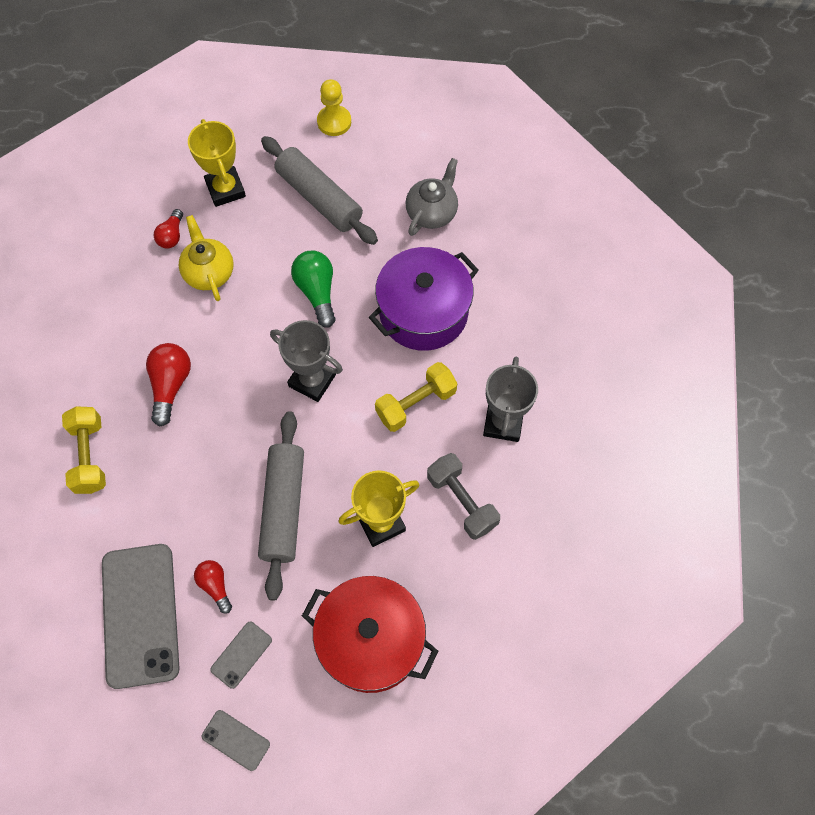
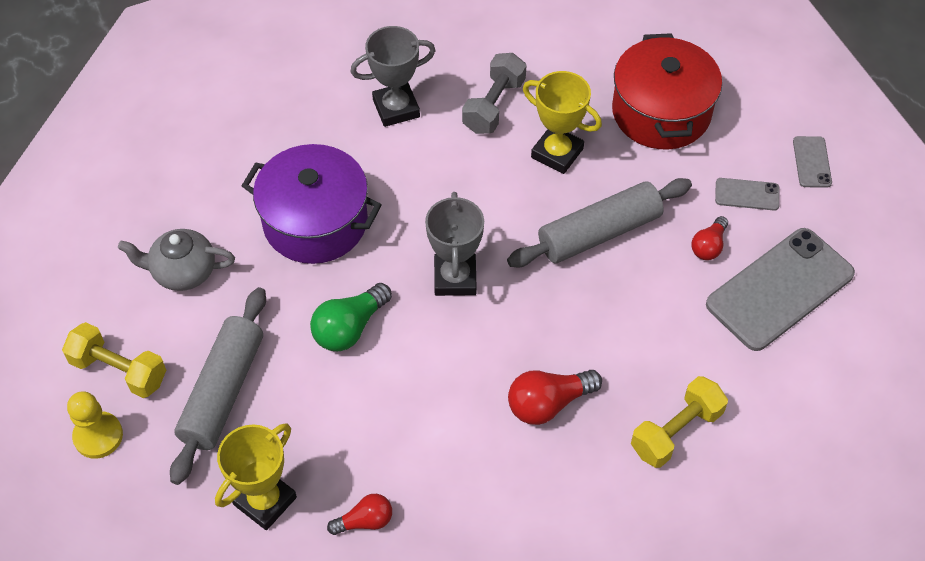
camera: 120 degrees left, 10 degrees down
yellow teapot [179,215,234,301] -> none
yellow dumbbell [375,362,457,432] -> yellow dumbbell moved to [62,322,166,398]

